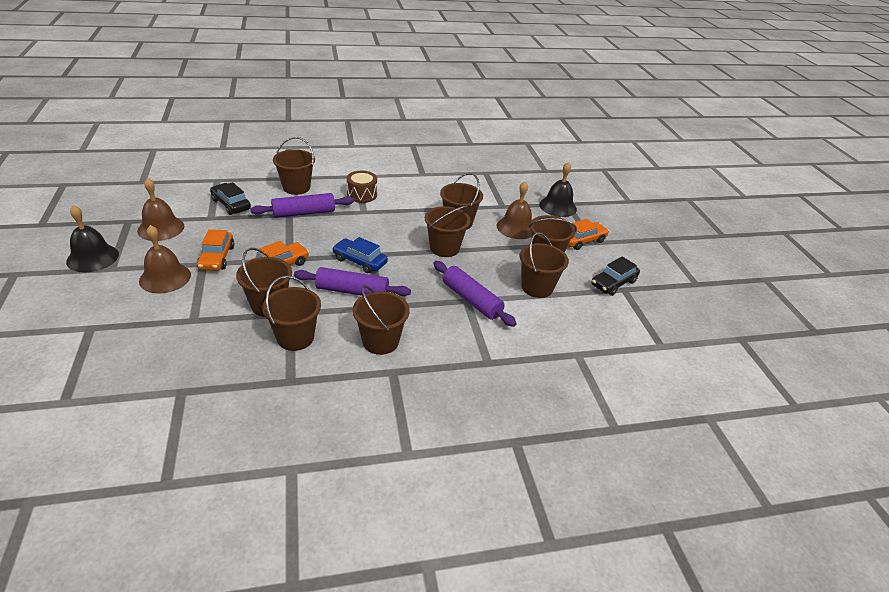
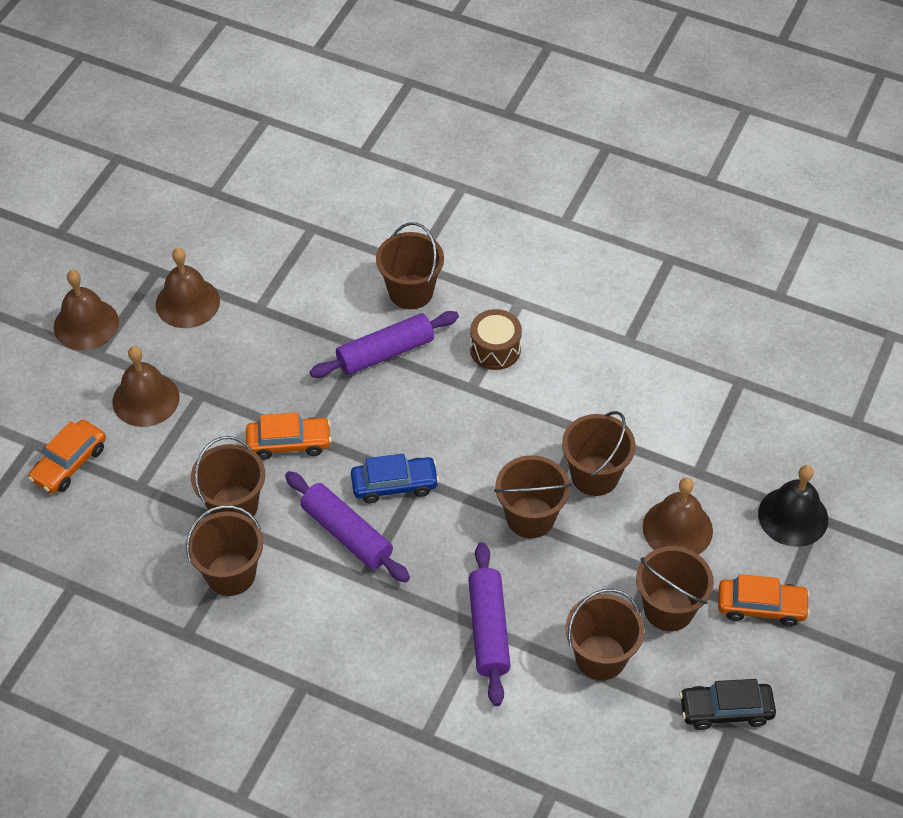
camera: 40 degrees right, 15 degrees up
black bell [66,205,119,273] -> brown bell [54,270,119,350]
orange car [197,229,235,271] -> orange car moved to [28,420,106,493]
black car [210,182,251,215] -> none
purple rolling pin [250,193,354,218] -> purple rolling pin turned 45 degrees counterclockwise [310,311,459,378]
blue car [332,237,388,273] -> blue car turned 105 degrees clockwise [351,454,439,503]
brown bucket [353,285,410,355] -> none

